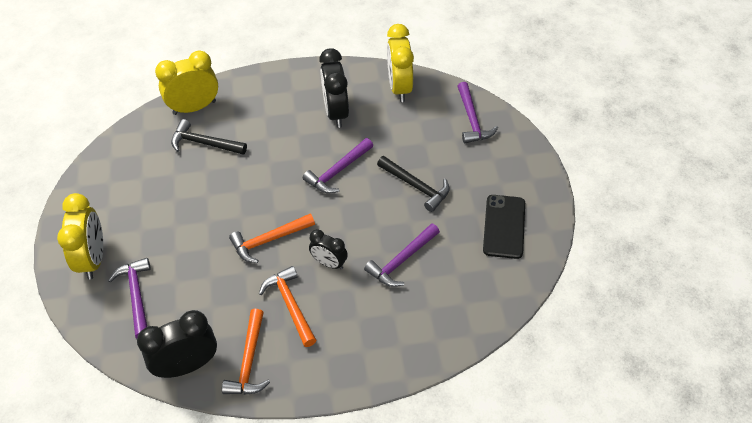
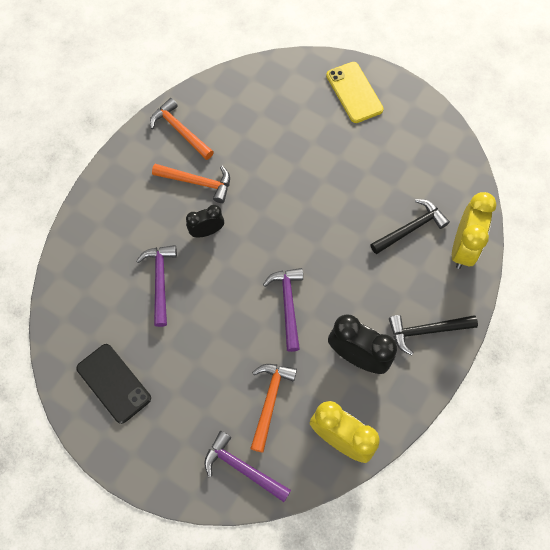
camera: 130 degrees right, 15 degrees up
yellow clock [57,193,103,279] -> yellow phone [326,62,384,123]
purple hammer [108,258,151,338] -> none
black clock [137,310,217,378] -> none
orange hammer [229,214,315,263] -> orange hammer moved to [250,364,297,453]
black hammer [377,156,450,212] -> black hammer moved to [389,315,478,356]

